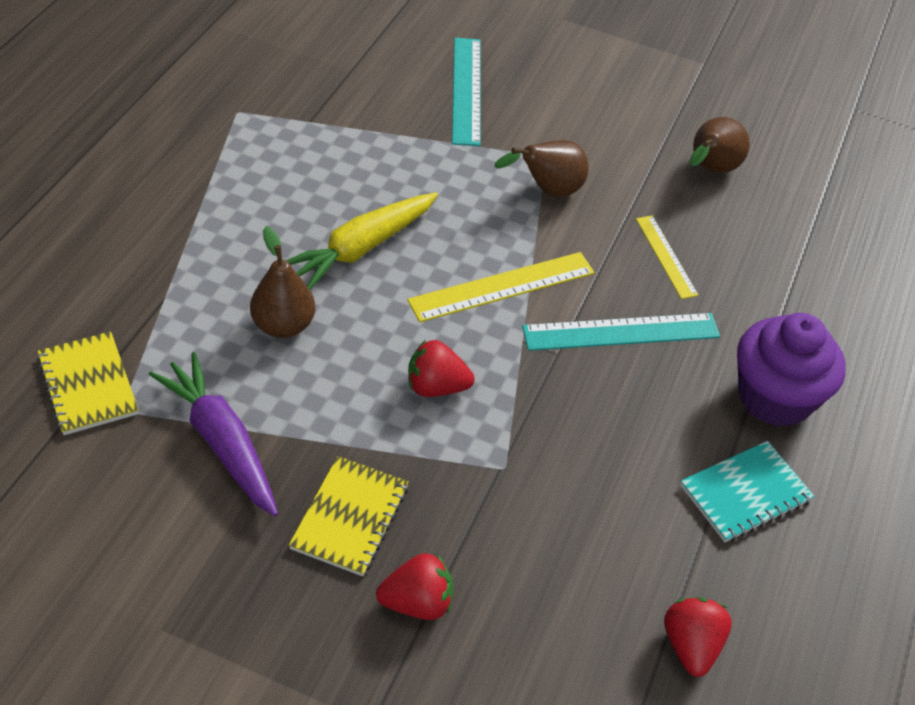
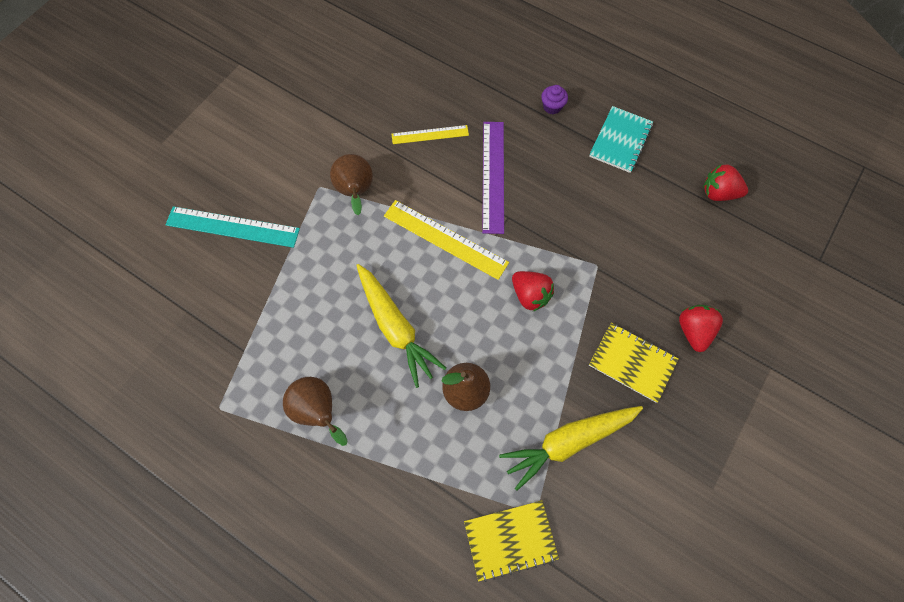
camera: 75 degrees left, 20 degrees up
purple carrot [149,352,278,516] -> yellow carrot [499,406,643,491]
yellow ruler [407,252,595,322] -> yellow ruler turned 45 degrees counterclockwise [384,200,509,280]
red strawberry [408,340,475,397] -> red strawberry turned 60 degrees counterclockwise [512,271,554,311]
turquoise ruler [522,313,720,351] -> purple ruler [482,122,504,234]
turquoise notebook [680,441,814,542] -> turquoise notebook turned 45 degrees clockwise [589,106,653,173]
brown pear [690,117,750,173] -> brown pear moved to [283,377,348,446]
purple cupcake [737,313,846,427] -> purple cupcake [541,85,568,114], size x0.41

